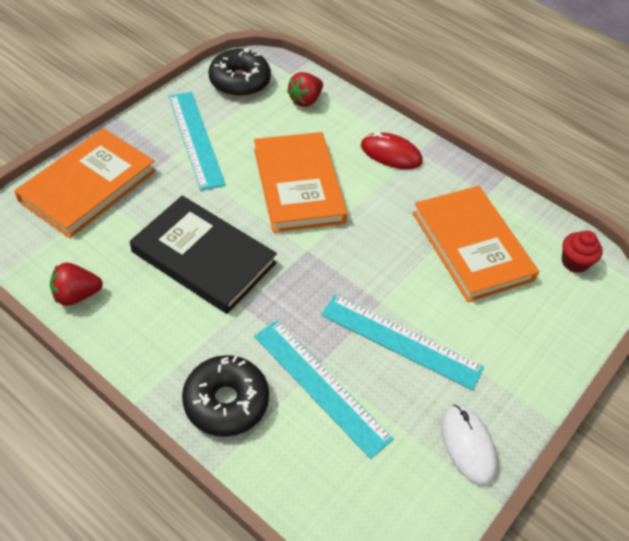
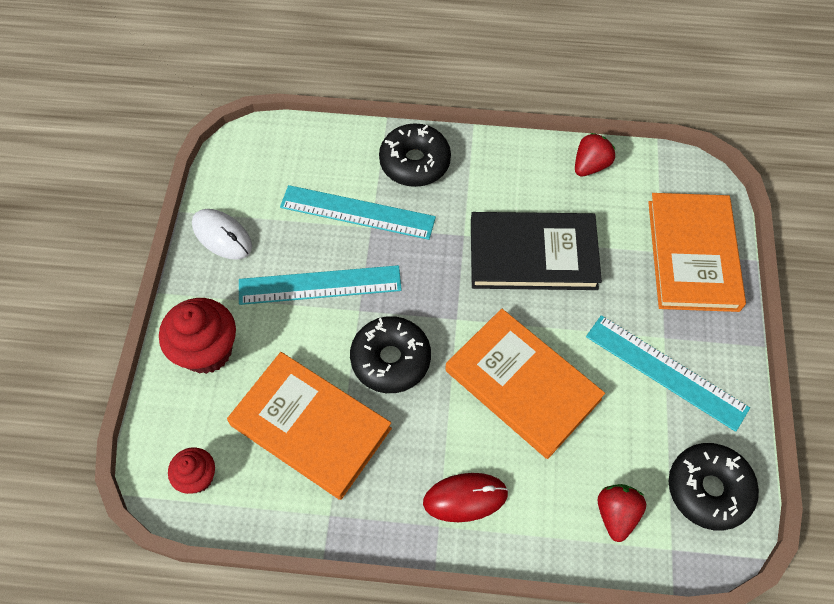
camera: 150 degrees right, 10 degrees up
none -> red cupcake [159,298,236,374]
none -> black donut [350,316,431,393]

